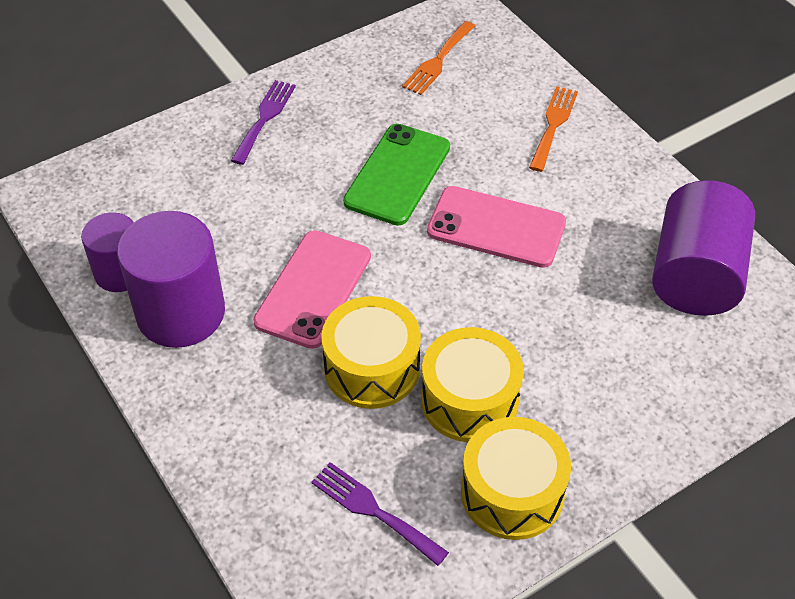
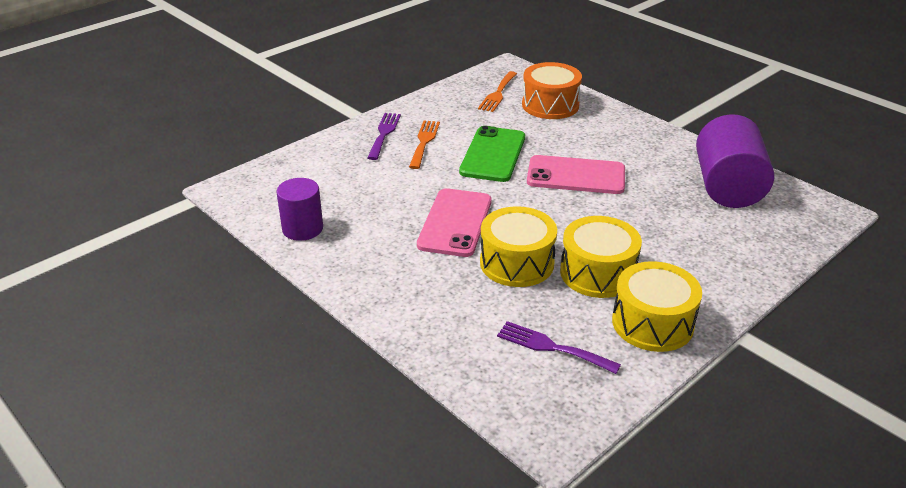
camera: 10 degrees left, 15 degrees down
purple cylinder [117,211,225,348] -> none
orange fork [529,86,578,172] -> orange fork moved to [409,121,440,169]
none -> orange drum [522,62,582,119]

